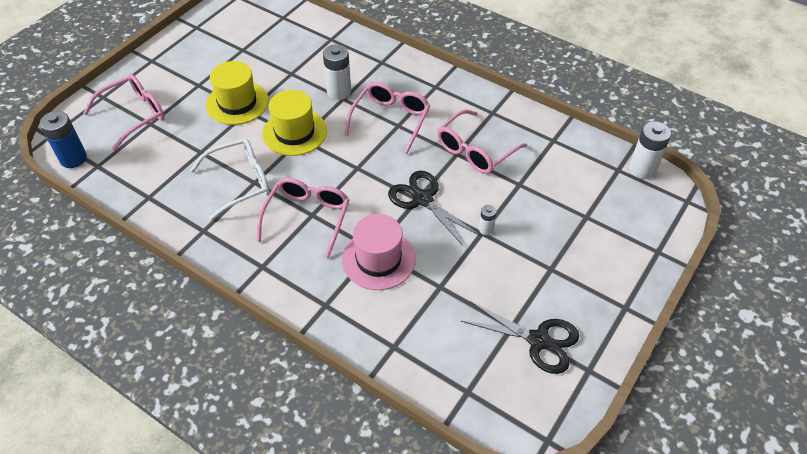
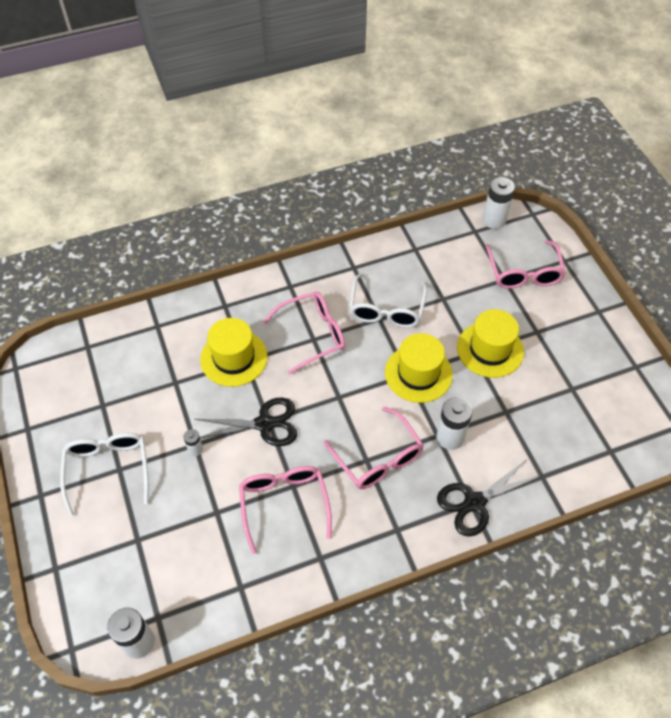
camera: 125 degrees right, 5 degrees up
blue battery [40,111,87,168] -> white battery [483,177,515,229]
pink glasses [257,178,350,258] -> pink glasses turned 75 degrees counterclockwise [263,291,345,375]
pink hat [342,214,416,290] -> yellow hat [200,318,267,387]
black scissors [461,301,579,374] -> black scissors moved to [437,459,541,537]
none -> white glasses [60,433,149,516]

